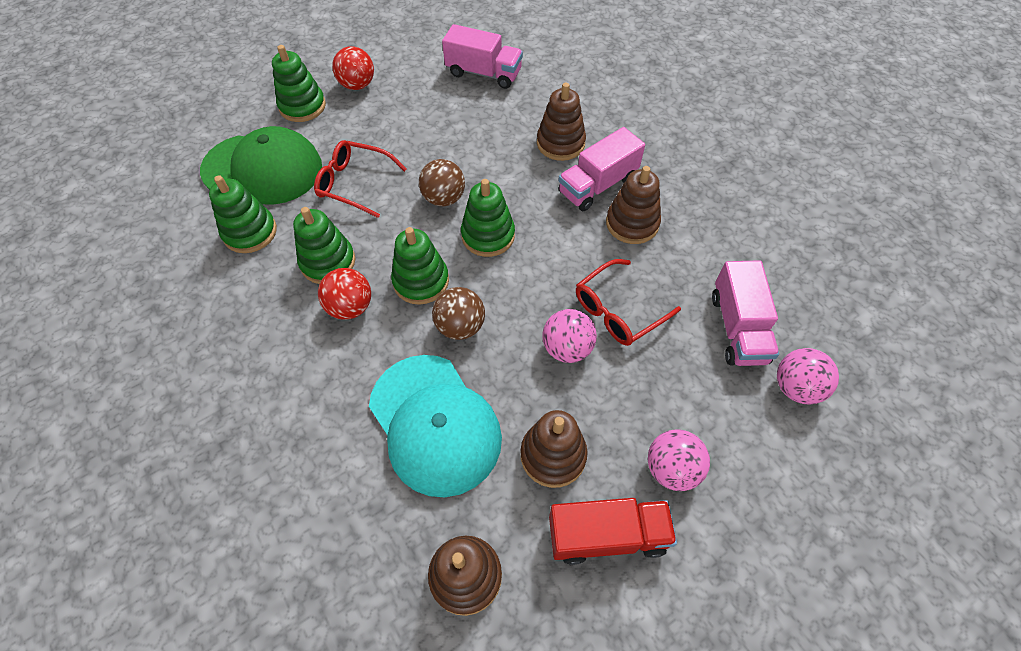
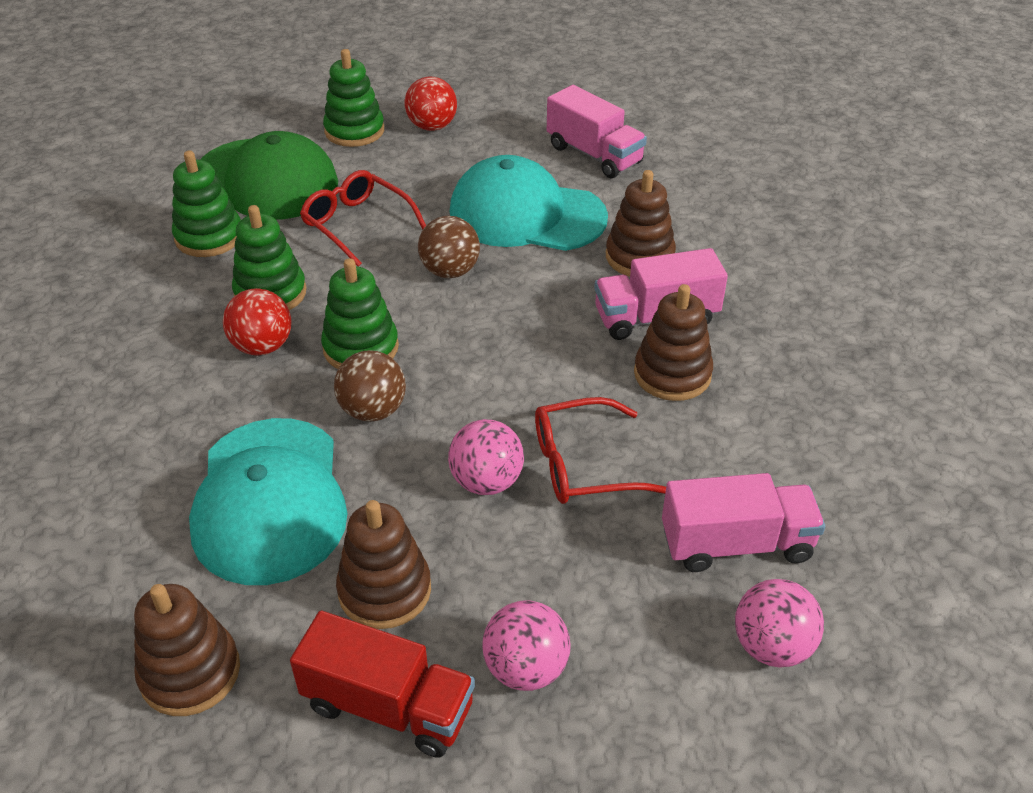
camera: 25 degrees right, 15 degrees down
green stacking toy [461,179,515,257] -> none
pink truck [712,260,779,366] -> pink truck turned 120 degrees counterclockwise [662,473,825,572]
none -> turquoise cap [450,155,608,251]

